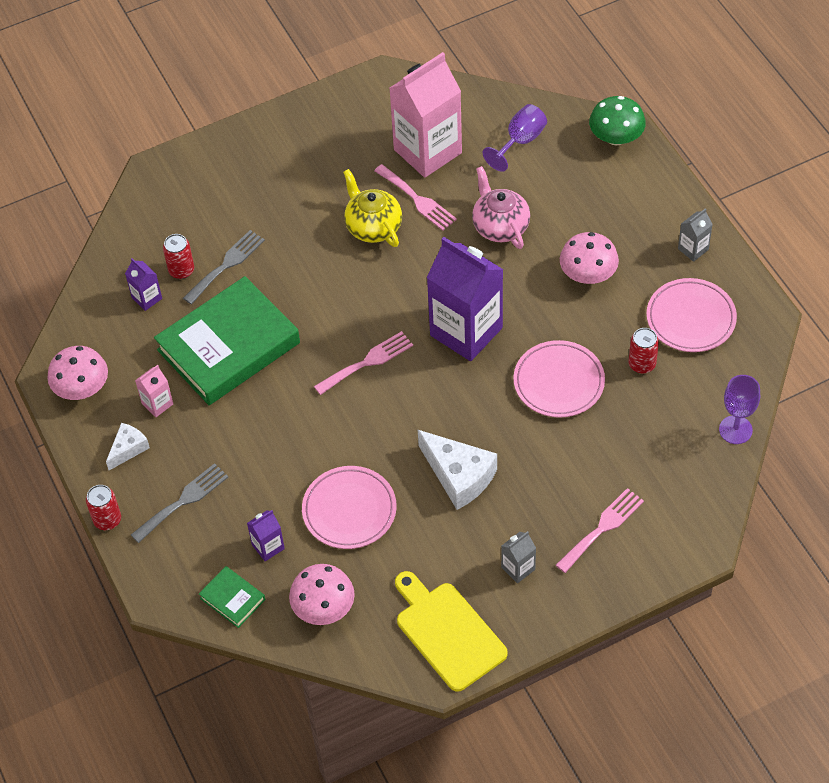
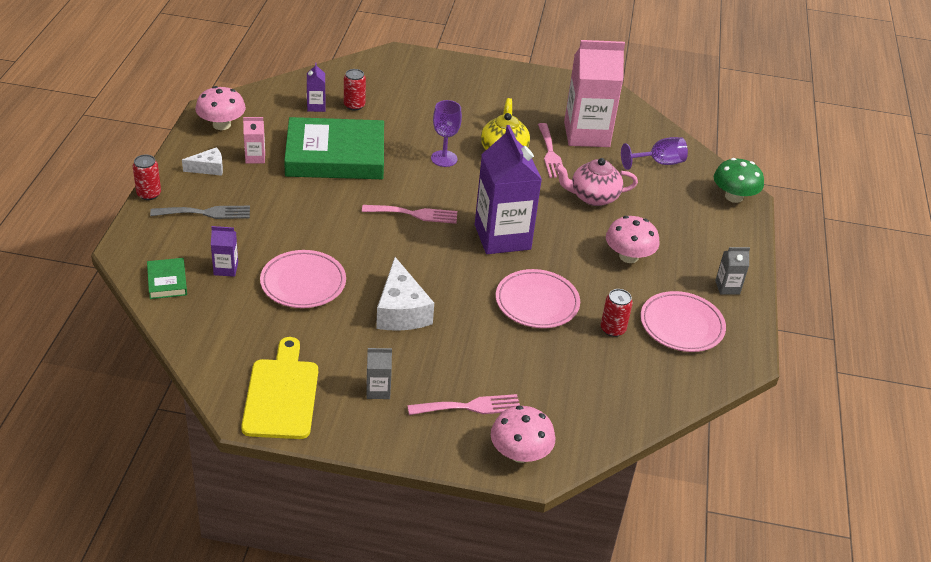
camera: 30 degrees right, 15 degrees down
grey fork [183,230,265,304] -> none
pink mushroom [289,564,355,625] -> pink mushroom moved to [491,406,555,463]
pink teapot [472,166,530,249] -> pink teapot turned 105 degrees counterclockwise [555,158,638,206]
purple goblet [719,375,760,444] -> purple goblet moved to [431,100,462,167]

